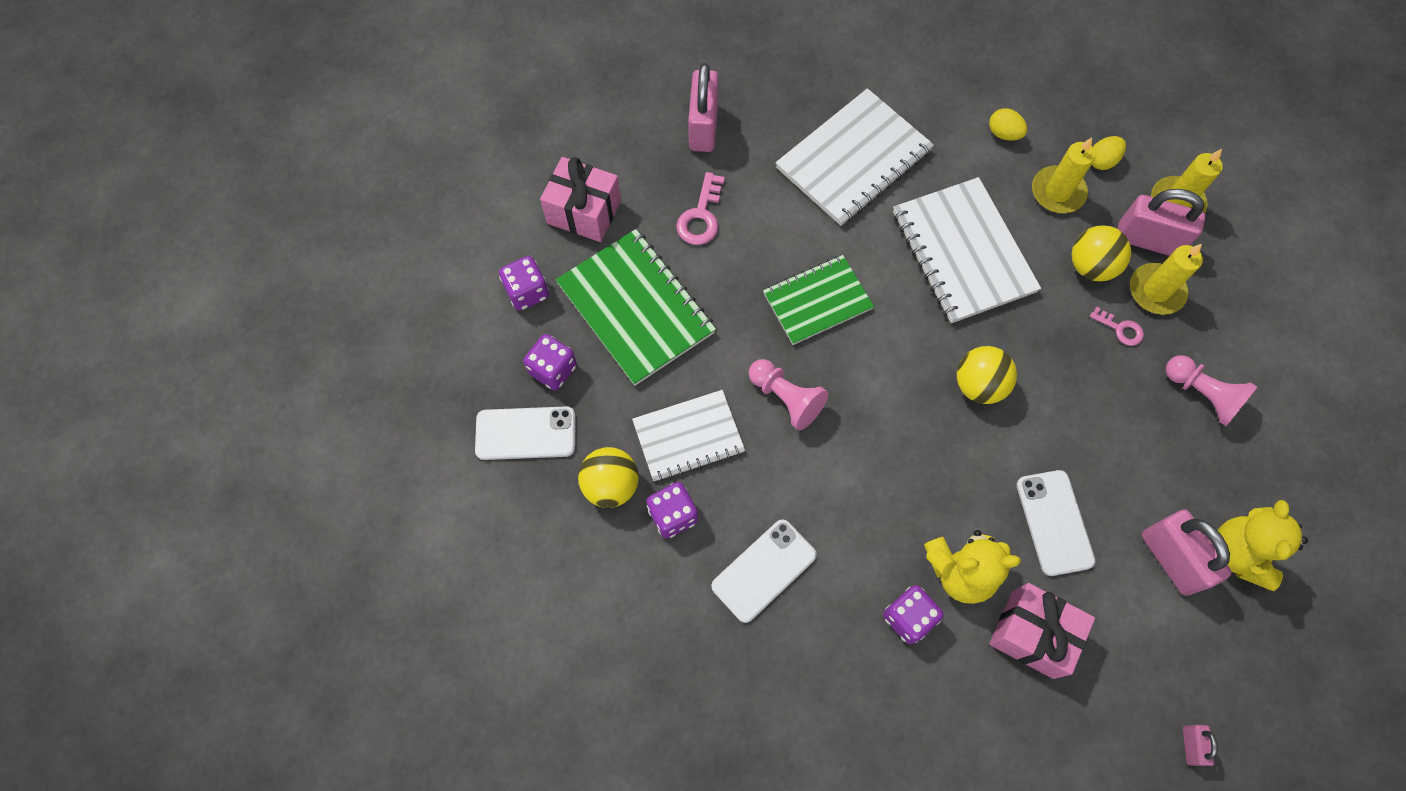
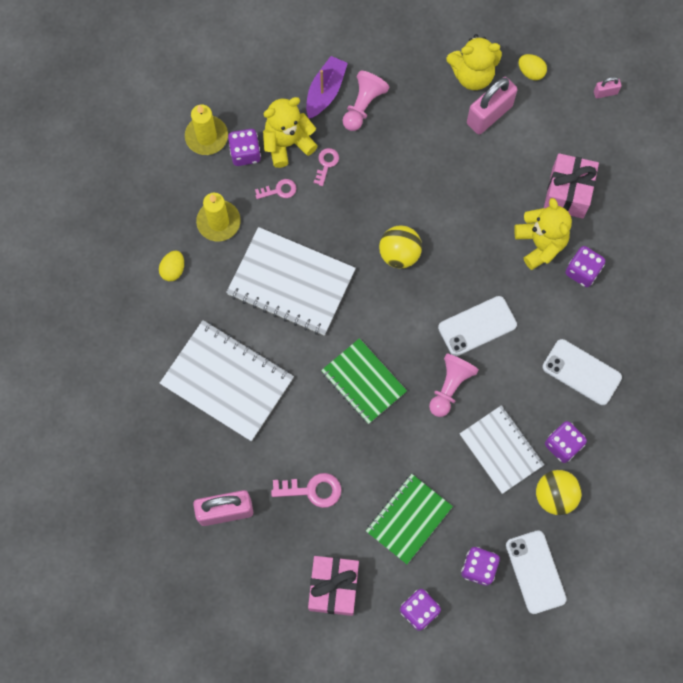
camera: 105 degrees left, 5 degrees up
green notebook [556,229,716,386] -> green notebook [366,474,453,564], size x0.66
white notebook [893,177,1041,323] -> white notebook turned 60 degrees clockwise [226,227,356,336]
white phone [1017,470,1095,576] -> white phone moved to [438,296,517,356]
yellow ball [1072,225,1131,282] -> pink key [255,179,296,199]
yellow egg [1092,136,1126,170] -> yellow egg moved to [519,54,547,80]
pink padlock [1118,189,1206,256] -> purple dice [228,129,261,166]
yellow candle [1130,244,1203,315] -> yellow teddy bear [263,97,318,168]
none -> purple boat [306,56,348,119]

